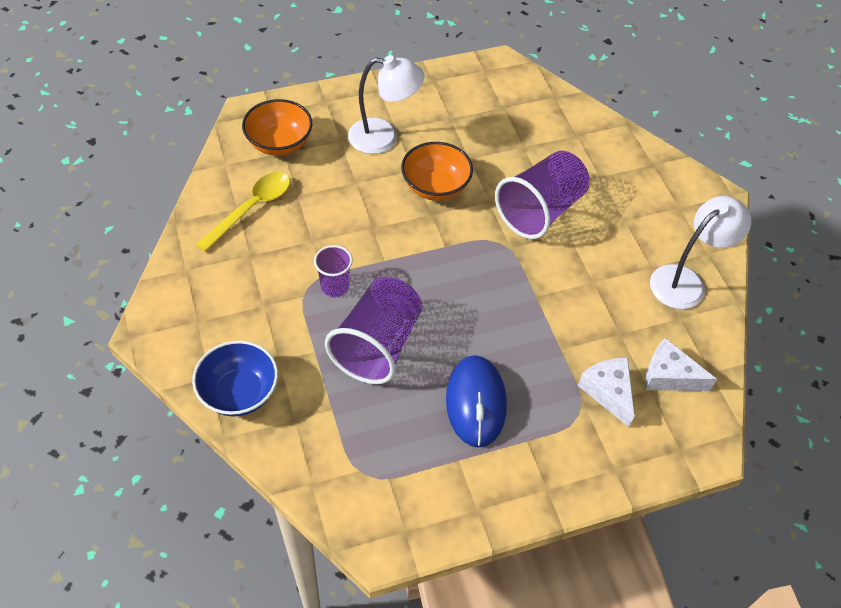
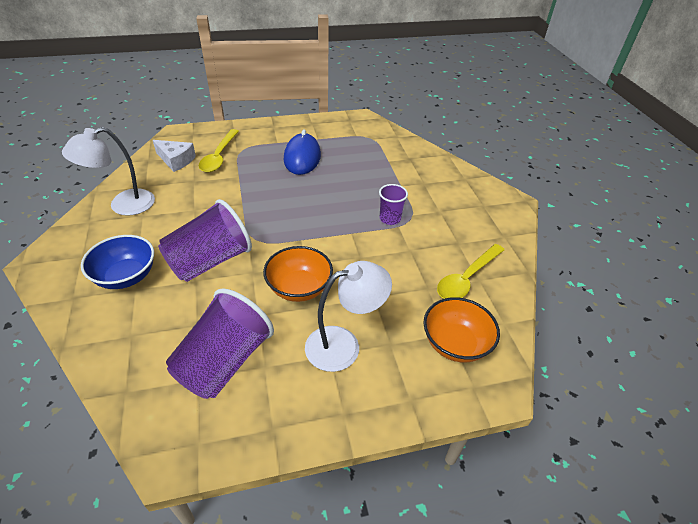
camera: 175 degrees left, 10 degrees down
blue bowl [192,340,278,416] -> blue bowl moved to [81,235,154,289]
purple cup [325,277,423,384] -> purple cup moved to [166,289,274,399]
white lamp [348,55,424,154] -> white lamp turned 150 degrees clockwise [305,261,392,372]
white cheese [578,358,635,427] -> yellow spoon [199,129,239,172]

